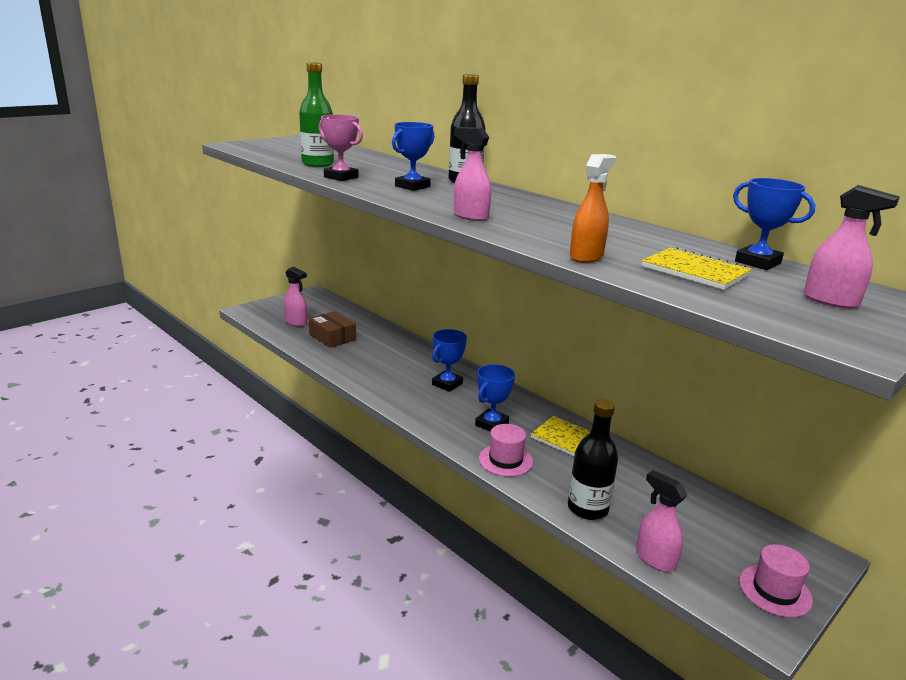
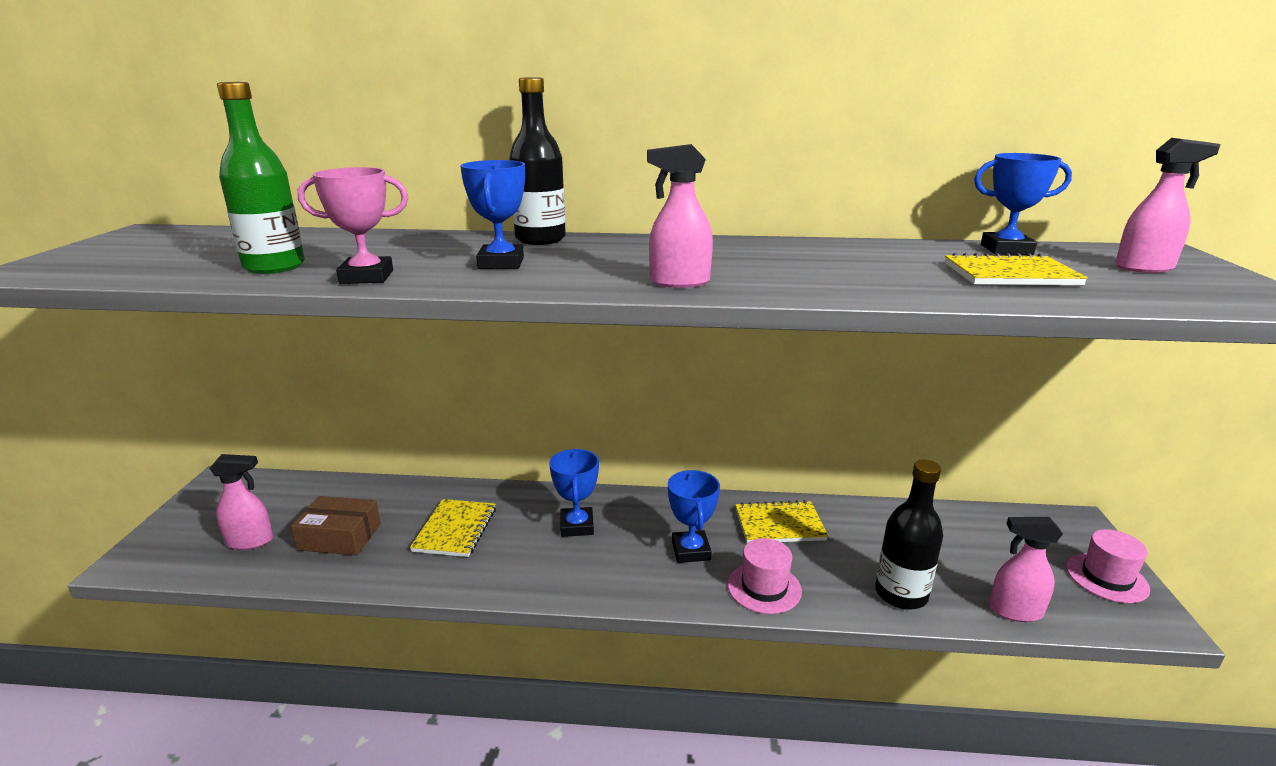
camera: 40 degrees left, 0 degrees up
orange spray bottle [570,154,616,263] -> none
none -> yellow notebook [410,499,496,557]

